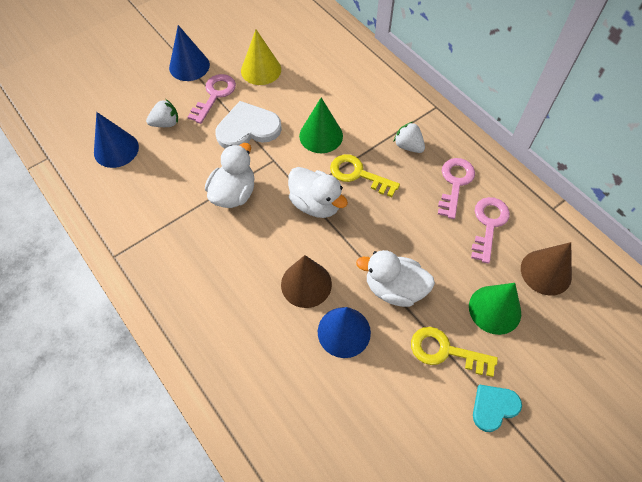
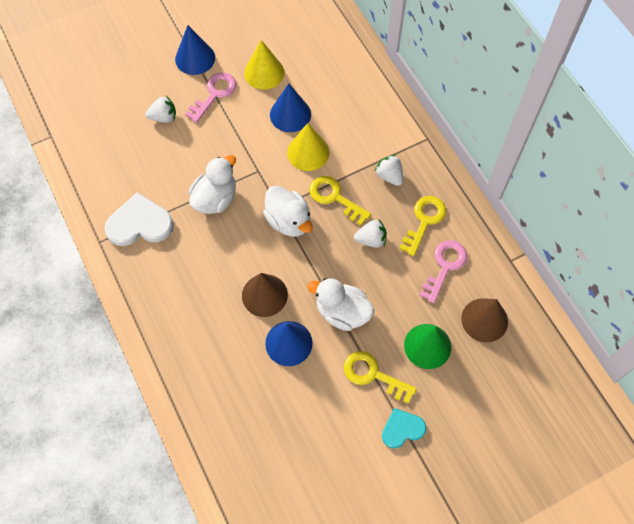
camera: 10 degrees right, 5 degrees up
blue cone [94,112,139,168] -> blue cone moved to [270,83,311,132]
white heart [215,101,282,149] -> white heart moved to [104,192,174,246]
green cone [299,98,343,153] -> yellow cone [287,123,330,171]
pink key [438,158,475,219] -> yellow key [400,196,446,256]
none -> white strawberry [354,220,387,248]

